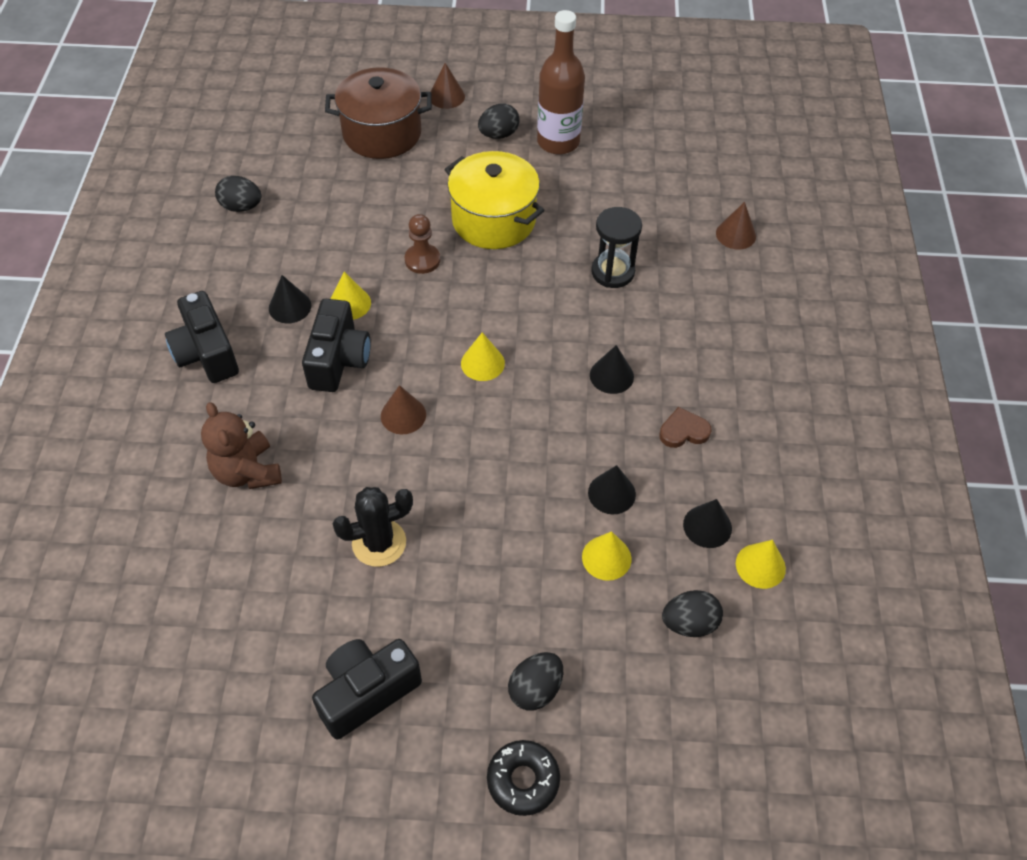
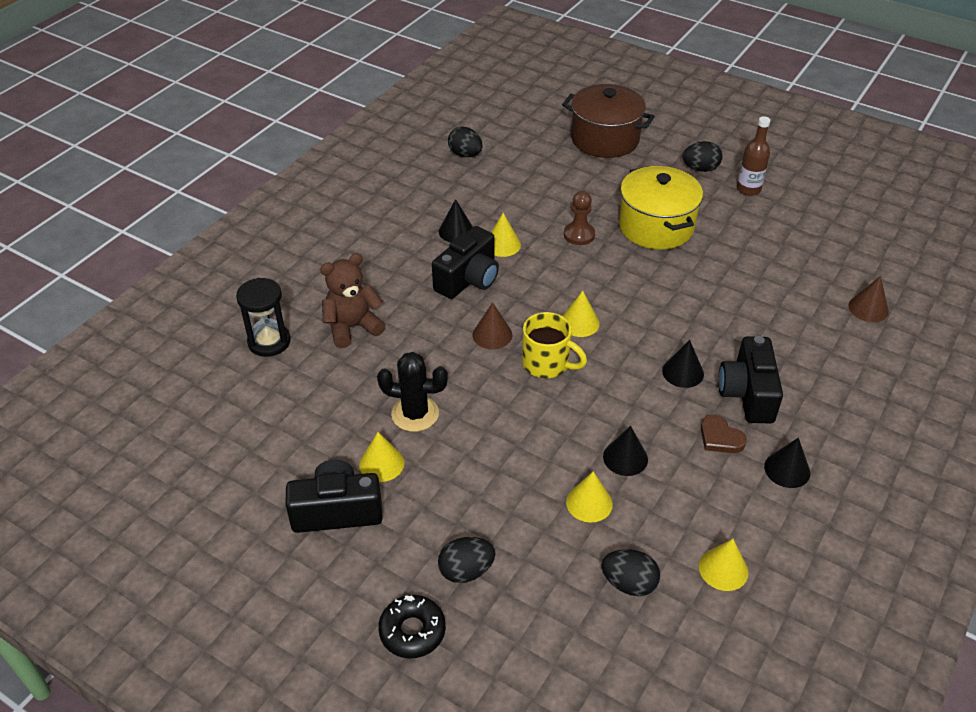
camera: 30 degrees right, 10 degrees down
black camera [165,291,239,383] -> black camera moved to [718,336,783,423]
brown teddy bear [201,402,282,489] -> brown teddy bear turned 60 degrees clockwise [320,253,385,348]
brown cone [431,63,465,109] -> none
brown bottle [537,10,585,155] -> brown bottle [737,116,770,196], size x0.62
black hourglass [591,207,642,288] -> black hourglass moved to [236,278,291,357]
brown heart [659,407,712,448] -> brown heart turned 150 degrees counterclockwise [701,414,747,453]
black cone [683,499,732,548] -> black cone moved to [764,438,810,488]
none -> yellow cone [359,432,404,482]
none -> yellow mug [522,312,587,378]

